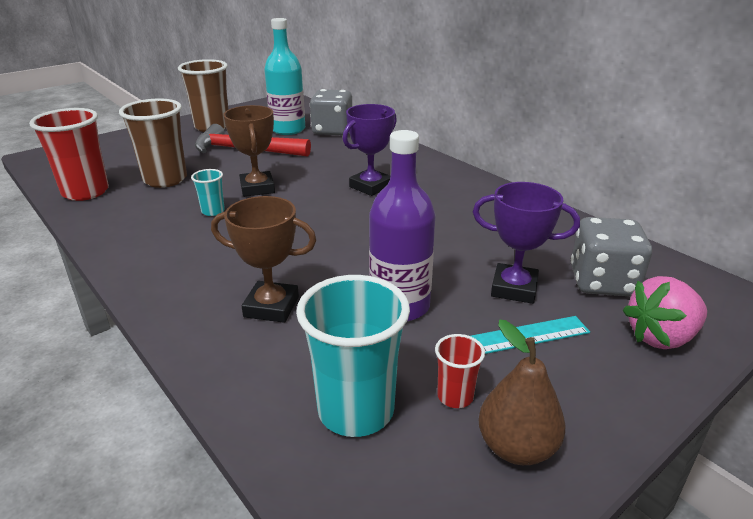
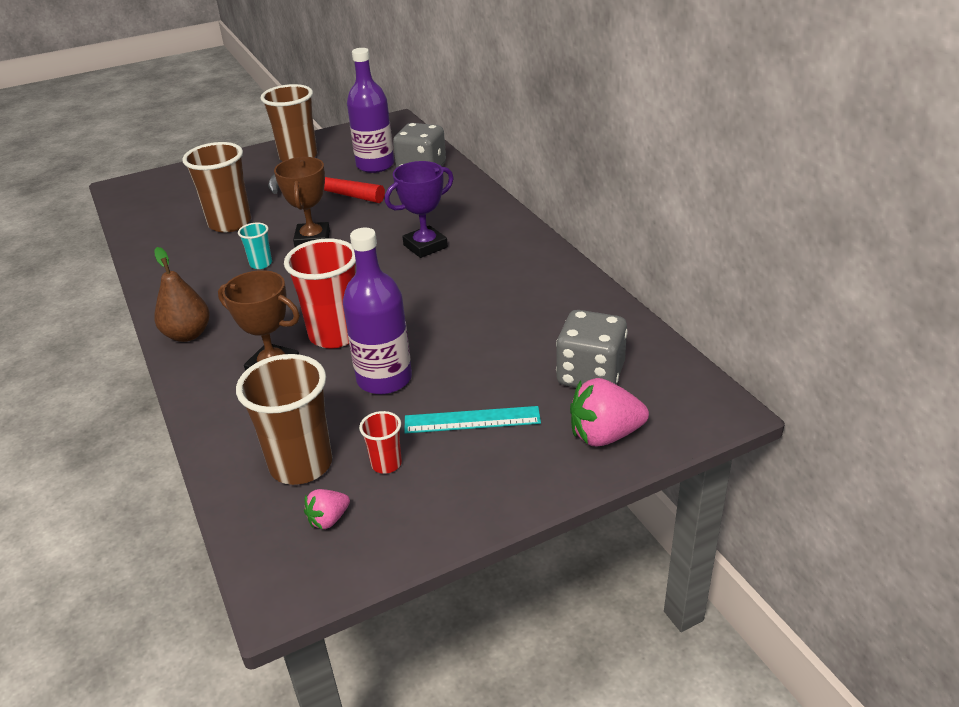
camera: 15 degrees right, 5 degrees up
red cup [29,108,109,201] -> red cup moved to [284,238,356,349]
turquoise bottle [264,18,305,135] -> purple bottle [347,48,394,173]
turquoise cup [296,275,410,437] -> brown cup [236,354,332,485]
purple trophy [473,182,580,304] -> none
brown pear [478,320,565,465] -> brown pear moved to [154,247,210,342]
none -> pink strawberry [304,489,350,530]

